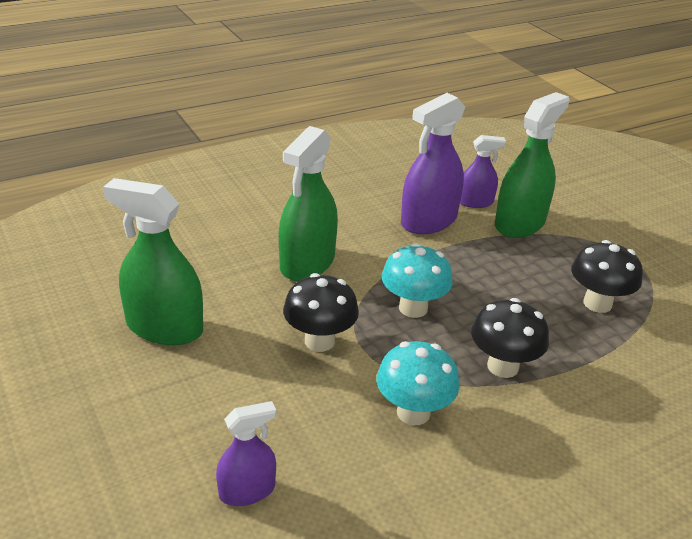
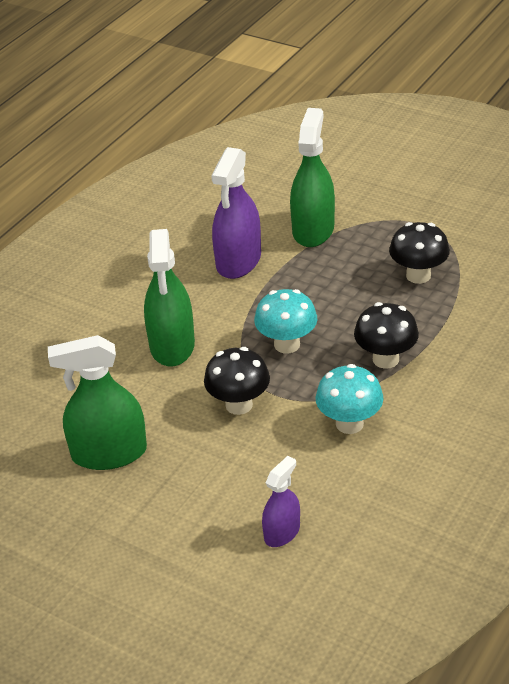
camera: 25 degrees left, 5 degrees up
purple spray bottle [460,135,506,208] -> none

